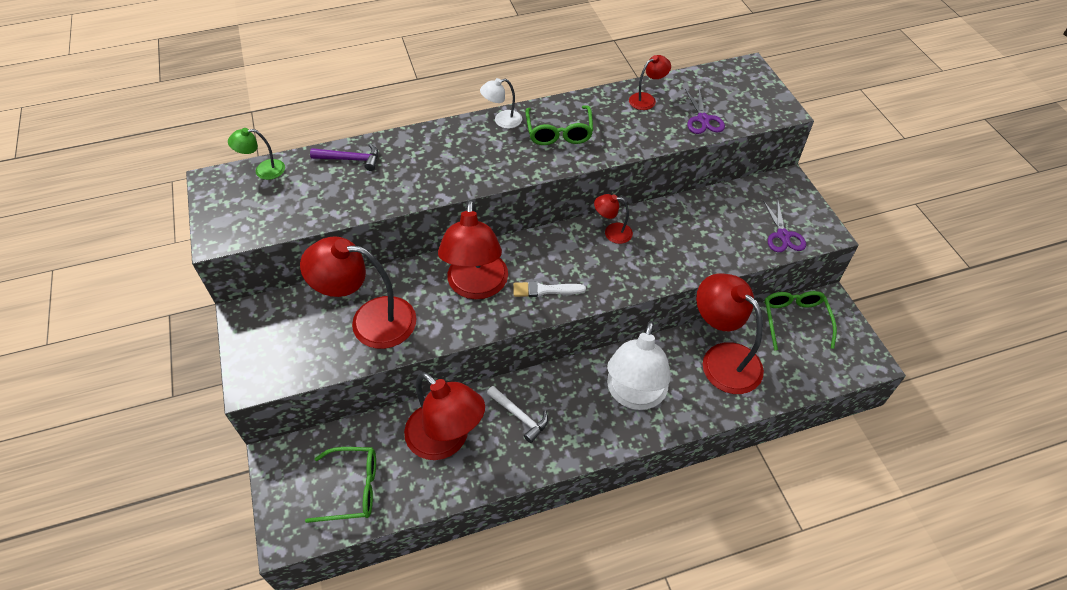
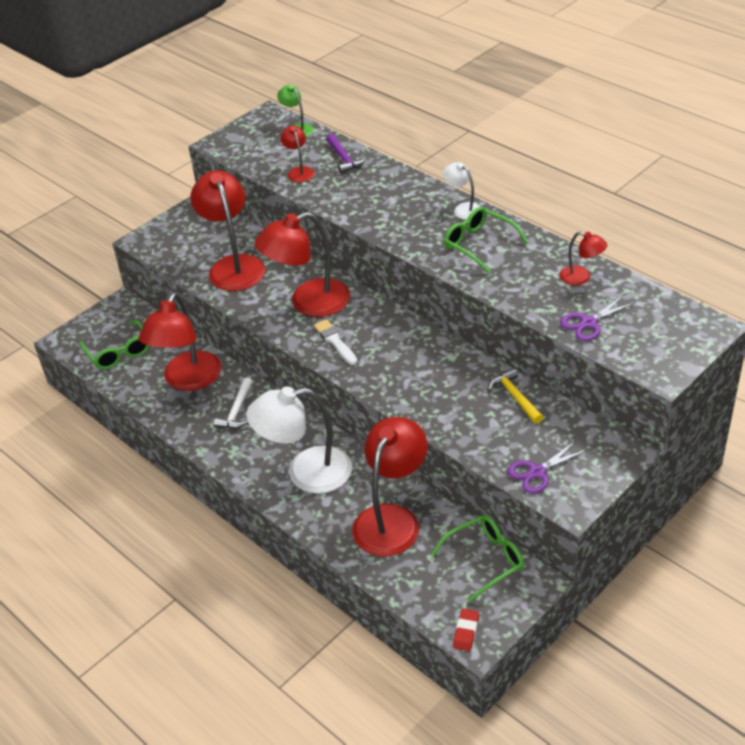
camera: 65 degrees right, 10 degrees down
green glasses [525,105,593,145] -> green glasses turned 75 degrees clockwise [444,207,529,274]
red lamp [594,194,633,244] -> red lamp moved to [281,126,315,182]
none -> red eraser [453,608,479,651]
none -> yellow hammer [488,368,543,424]

